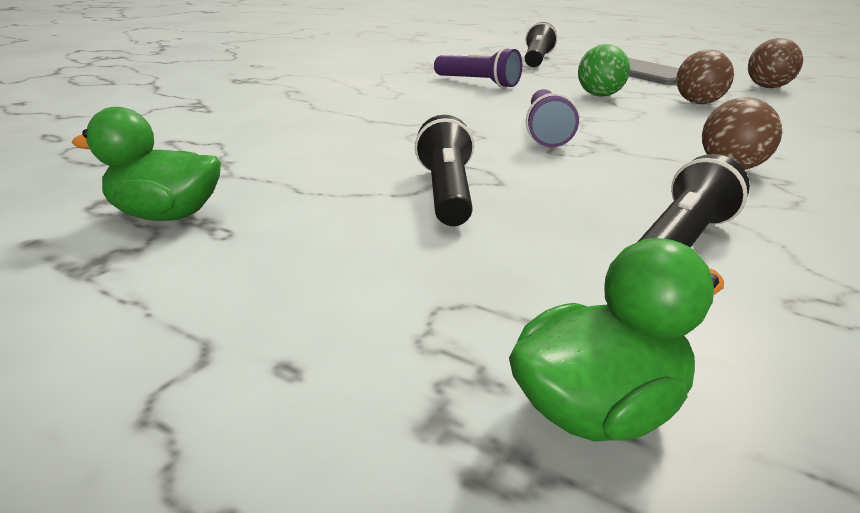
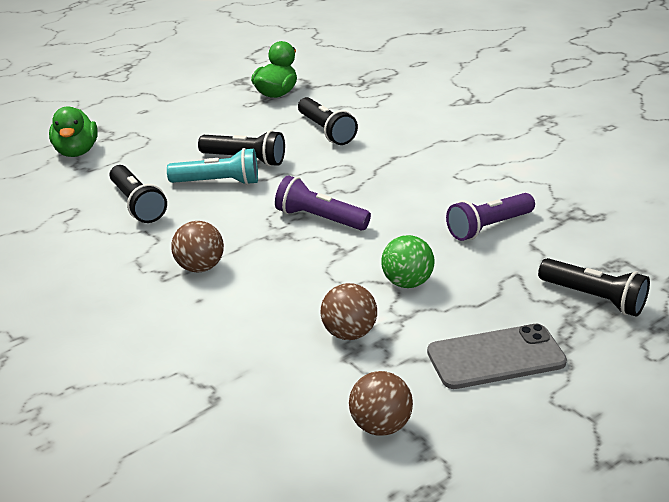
camera: 110 degrees right, 5 degrees up
none -> turquoise flashlight [167,148,258,185]
none -> black flashlight [298,97,358,145]

